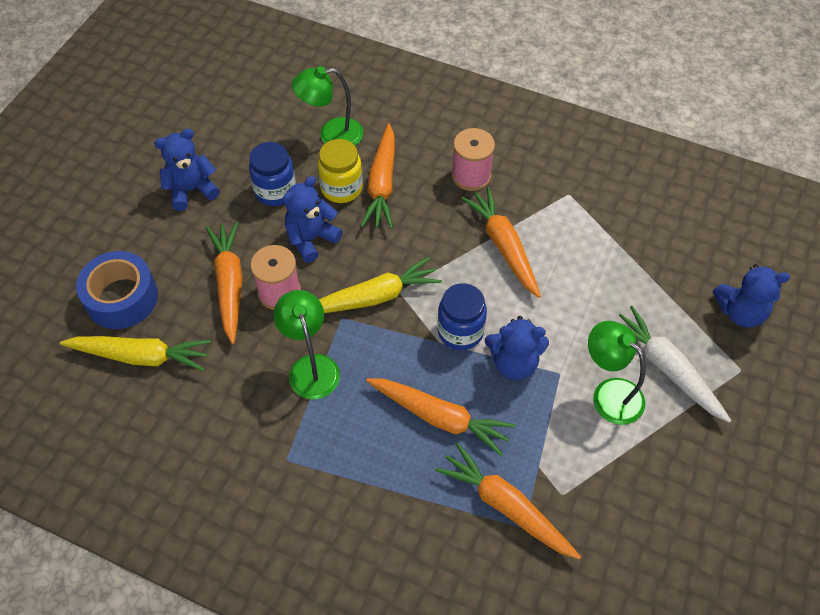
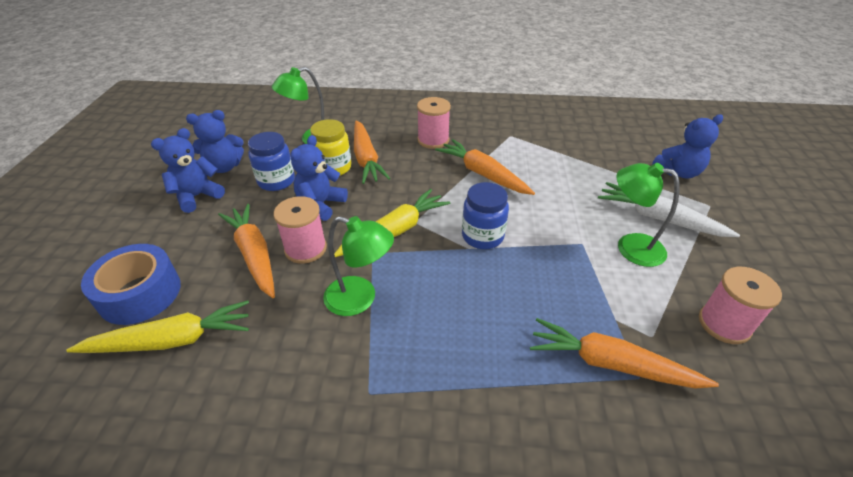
camera: 20 degrees left, 15 degrees down
green lamp [273,290,340,399] -> green lamp turned 150 degrees clockwise [323,216,394,316]
orange carrot [366,378,515,456] -> none
blue teddy bear [485,316,549,380] -> blue teddy bear moved to [186,110,244,173]
none -> pink spool [699,267,782,344]

